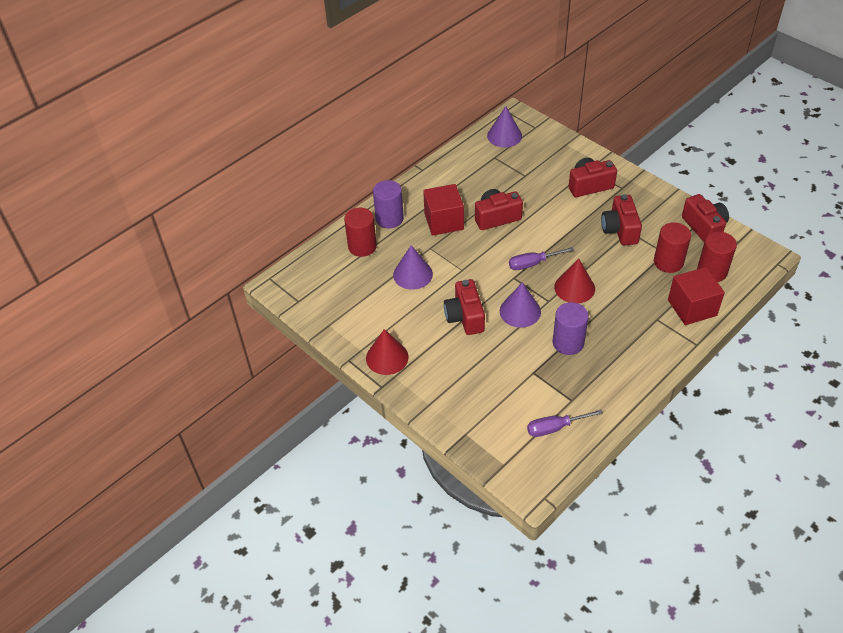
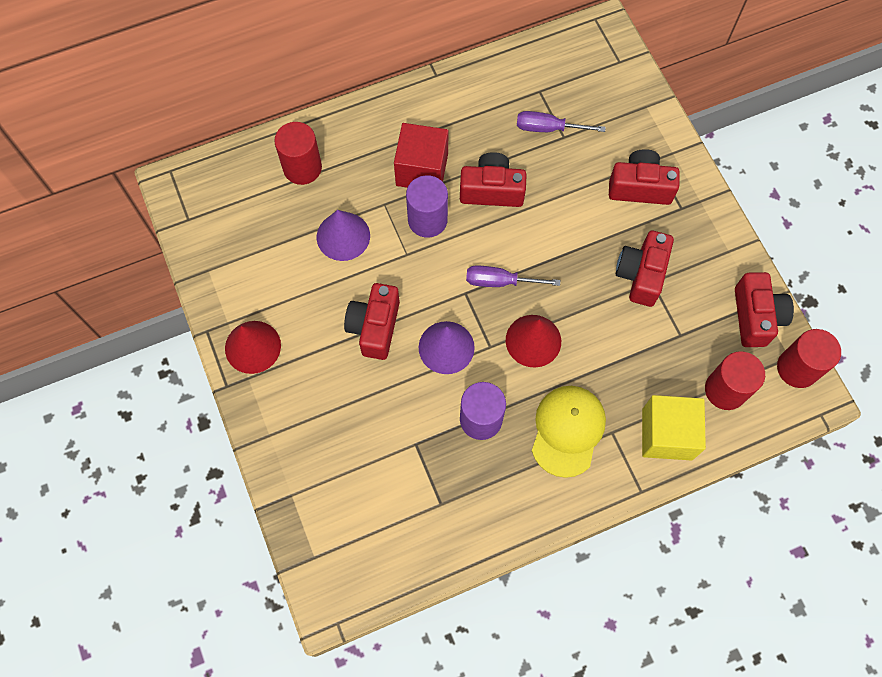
camera: 20 degrees right, 20 degrees up
purple cylinder [373,180,404,228] -> purple cylinder moved to [406,175,448,238]
purple cone [487,106,522,147] -> none
purple screwdriver [527,409,603,437] -> purple screwdriver moved to [517,111,606,132]
red cylinder [654,222,691,273] -> red cylinder moved to [777,329,841,388]
red cube [668,267,725,325] -> yellow cube [642,395,706,461]
none -> yellow cap [532,386,606,478]

